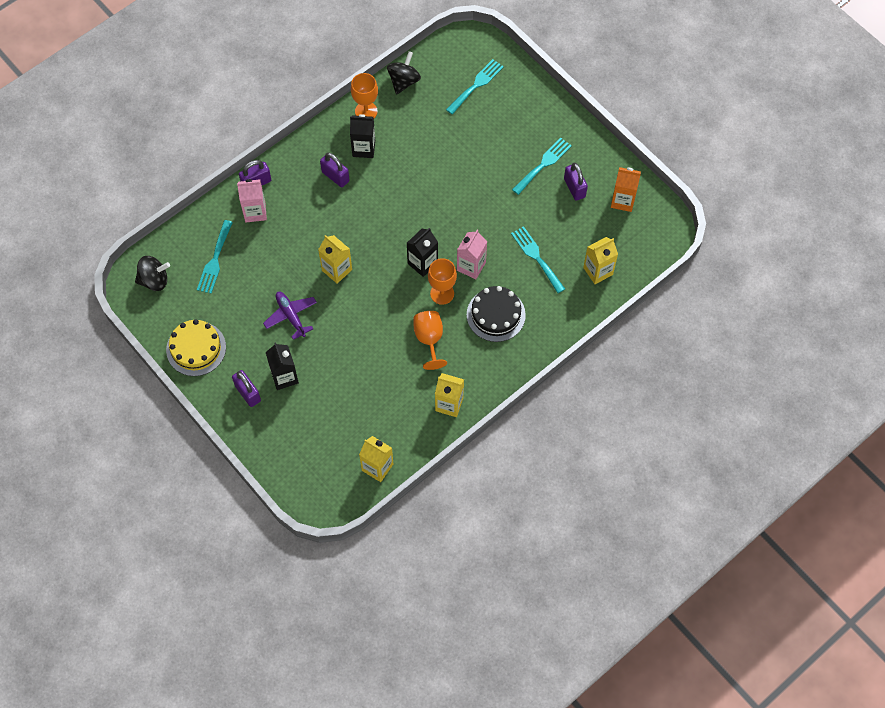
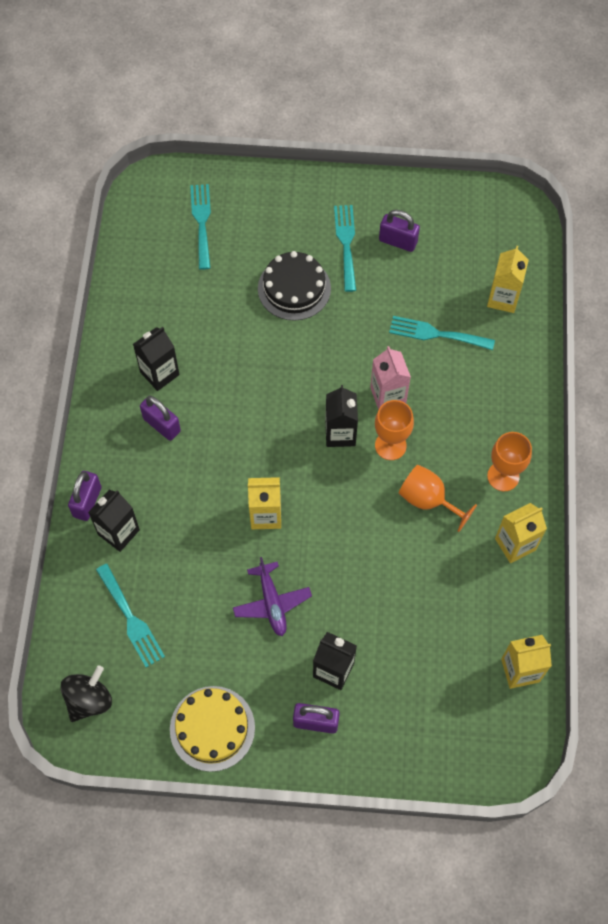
camera: 45 degrees left, 0 degrees up
pink carton [237,179,267,222] -> black carton [88,490,140,552]
purple plane [263,292,317,340] -> purple plane turned 120 degrees counterclockwise [233,557,312,636]
purple padlock [320,153,349,187] -> purple padlock turned 45 degrees clockwise [140,396,181,441]
orange goblet [351,73,378,118] -> orange goblet moved to [487,432,532,491]
black spinning top [387,51,421,95] -> none
black cake [467,286,526,342] -> black cake moved to [258,251,331,321]
orange carton [611,167,641,212] -> none

